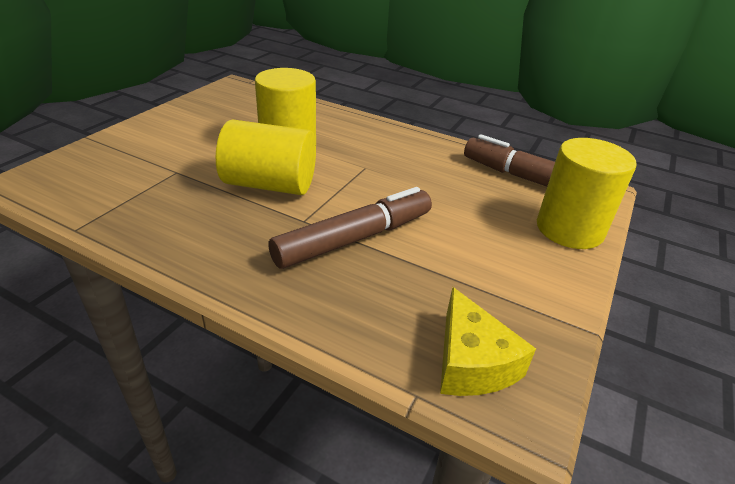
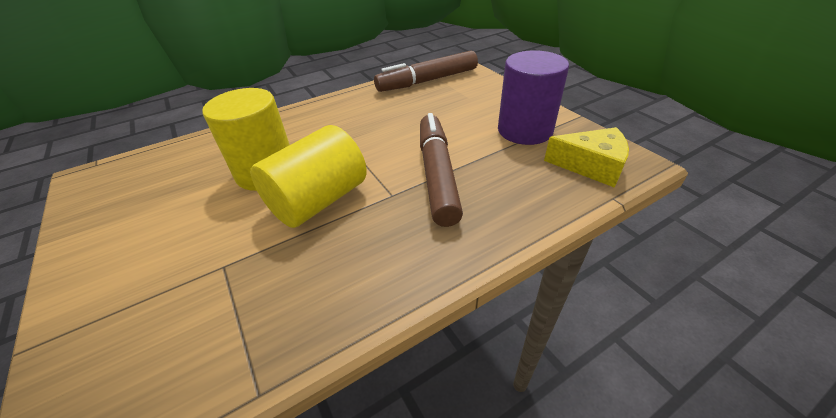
camera: 55 degrees left, 5 degrees up
yellow cylinder [537,138,636,249] -> none
none -> purple cylinder [498,50,569,145]

